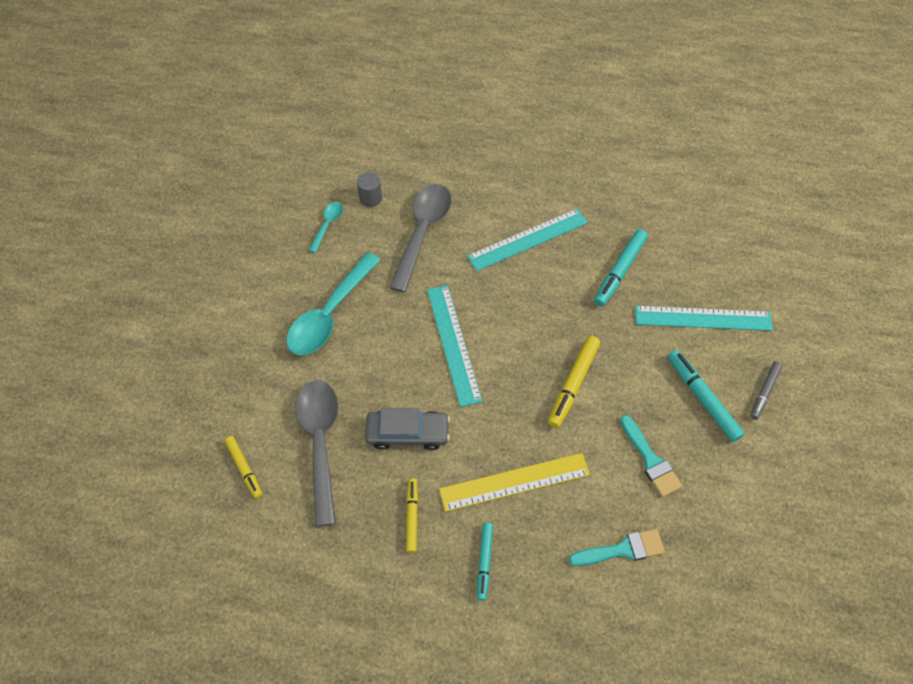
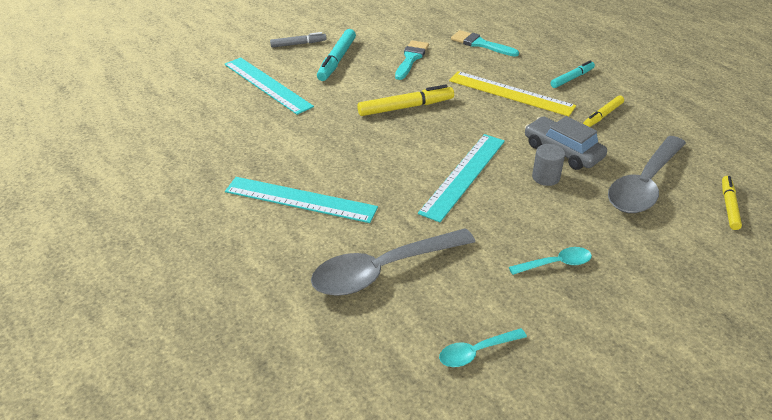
camera: 135 degrees left, 20 degrees down
turquoise spoon [286,252,380,355] -> turquoise spoon [509,247,592,275], size x0.49
grey cylinder [357,172,382,207] -> grey cylinder moved to [532,144,565,186]
turquoise marker [594,229,648,307] -> none

